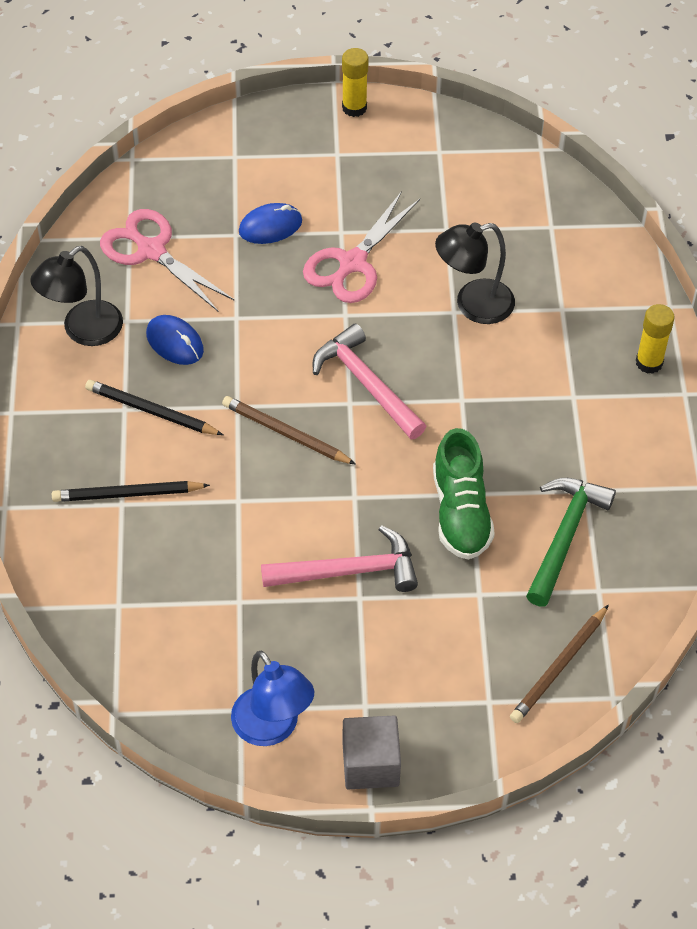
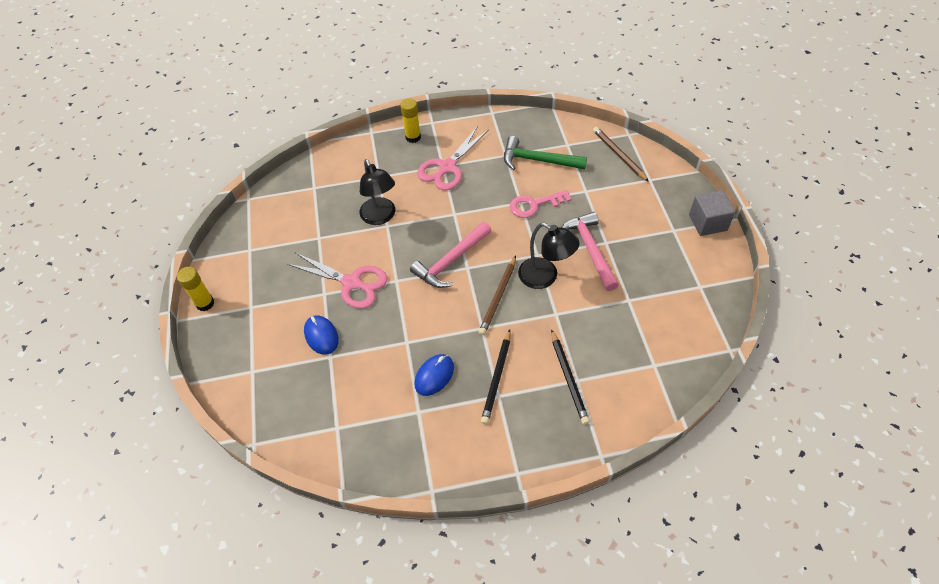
camera: 95 degrees left, 0 degrees up
black lamp [30,246,123,346] -> black lamp moved to [518,223,579,289]
pink scissors [100,209,235,312] -> pink scissors moved to [417,126,488,191]
blue lamp [231,651,314,746] -> none
green shoe [433,428,495,560] -> pink key [510,190,571,218]
brown pencil [510,604,609,723] -> brown pencil turned 150 degrees counterclockwise [593,127,649,182]

